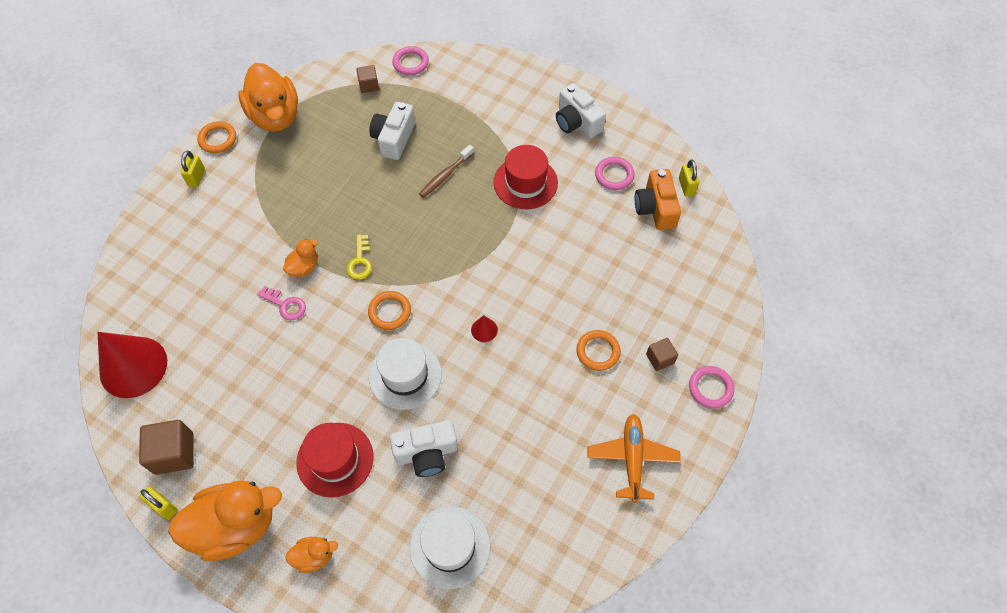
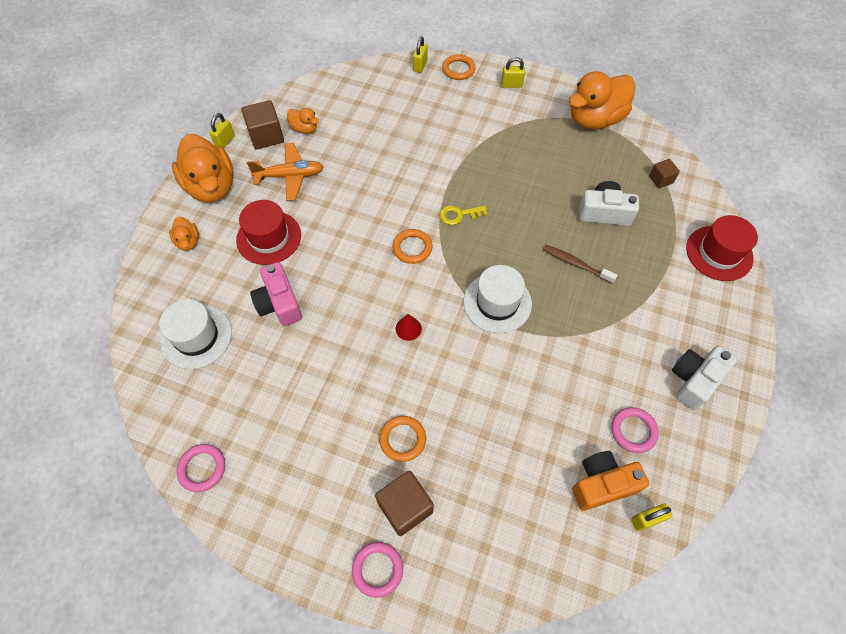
camera: 80 degrees right, 0 degrees up
red cone [97,332,167,398] -> none
orange ring [197,121,236,153] -> orange ring moved to [442,54,476,80]
pink key [257,286,306,320] -> none
orange duck [283,239,318,277] -> orange duck moved to [287,108,319,134]
white hat [369,338,442,410] -> white hat moved to [463,265,532,333]
white camera [390,420,458,477] -> pink camera [250,262,302,326]
pink ring [392,46,429,75] -> pink ring moved to [176,444,225,492]
red hat [494,145,558,209] -> red hat moved to [686,215,758,281]
orange plane [588,414,681,503] -> orange plane moved to [247,143,324,201]
brown cube [646,338,678,371] -> brown cube [375,471,434,536], size x1.71
none -> yellow padlock [413,37,428,73]

